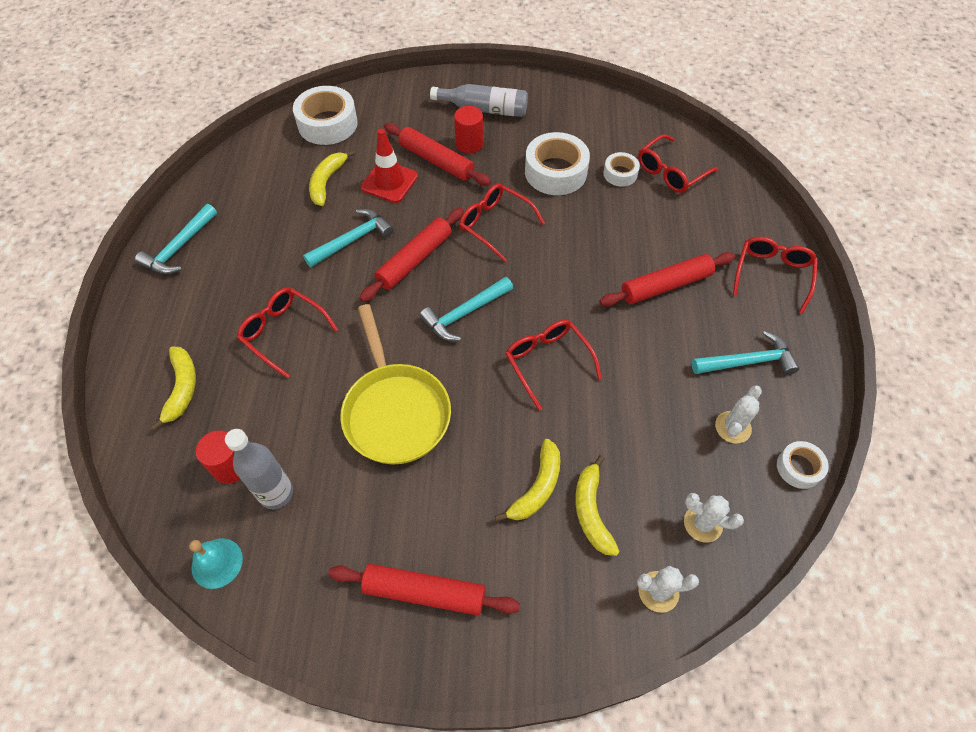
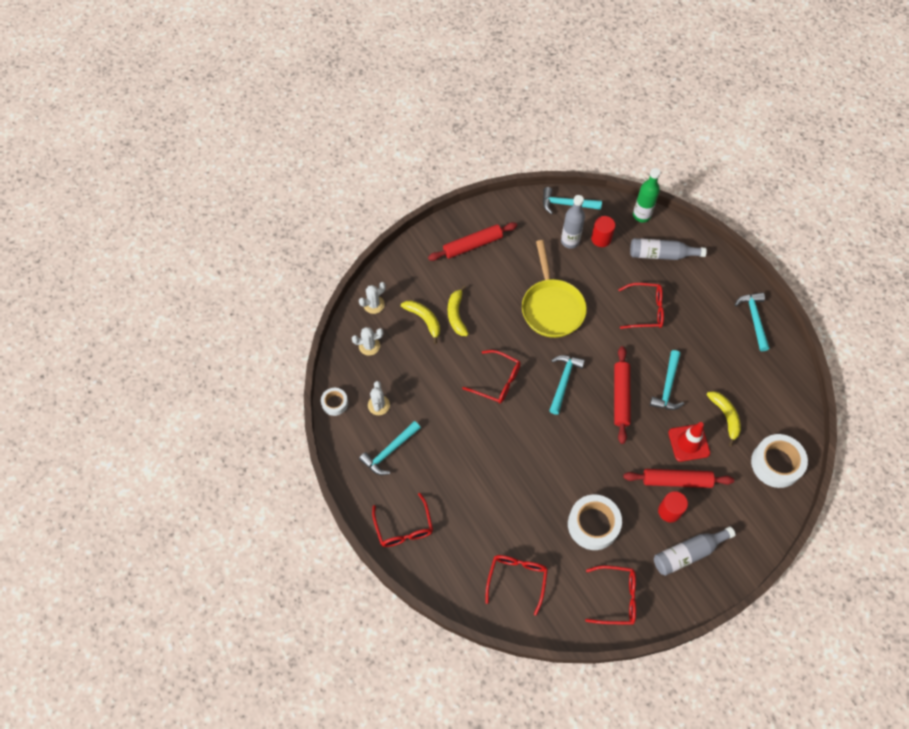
camera: 145 degrees right, 5 degrees up
yellow banana [151,347,196,431] -> grey bottle [630,238,707,260]
turquoise bell [189,538,243,589] -> turquoise hammer [543,187,602,214]
yellow pan [340,304,451,464] -> yellow pan turned 135 degrees counterclockwise [522,240,587,338]
red glasses [459,184,545,262] -> red glasses moved to [585,565,636,624]
red rolling pin [599,252,735,307] -> none
white tape [603,152,640,187] -> none
none -> green bottle [633,168,661,222]

